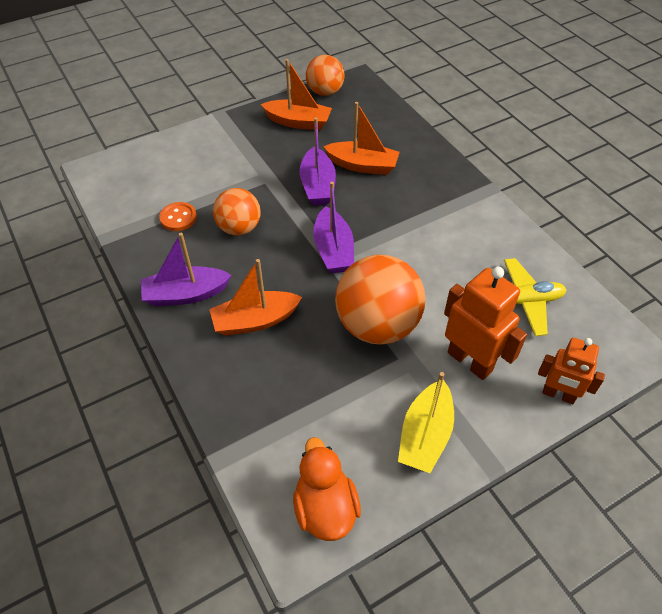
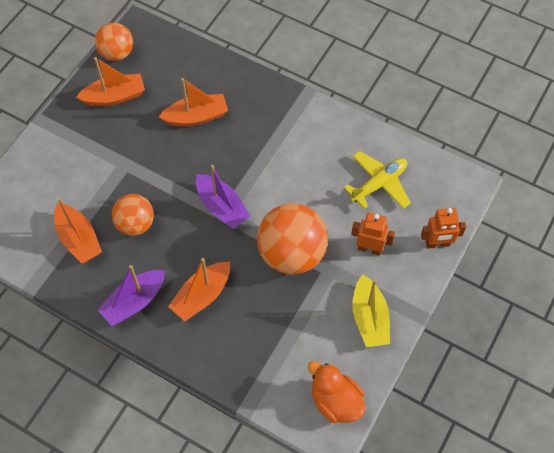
camera: 30 degrees left, 10 degrees up
orange button [159,202,197,231] -> orange boat [54,198,102,264]
purple boat [299,117,336,206] -> none
orange robot [444,267,527,380] -> orange robot [351,213,395,256], size x0.66

